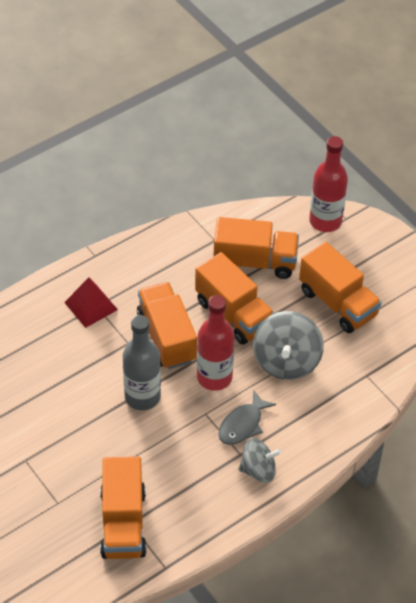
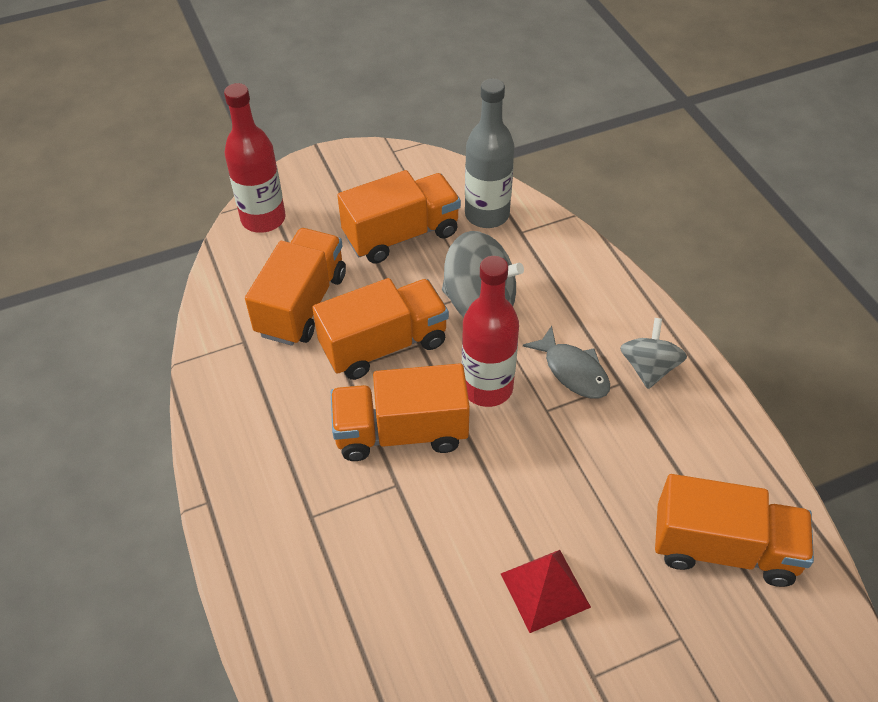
camera: 75 degrees left, 0 degrees up
red pyramid [64,278,118,328] -> red pyramid moved to [501,550,591,633]
grey bottle [123,315,161,410] -> grey bottle moved to [465,78,514,228]

